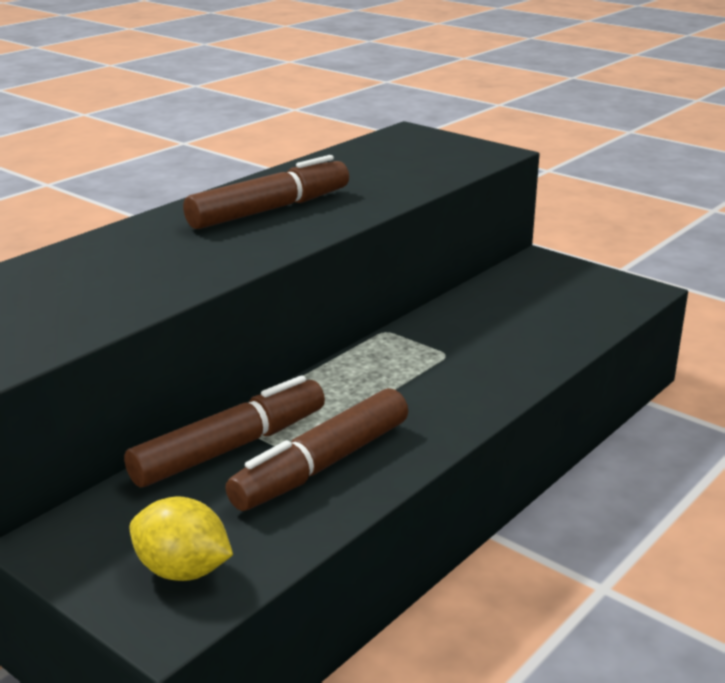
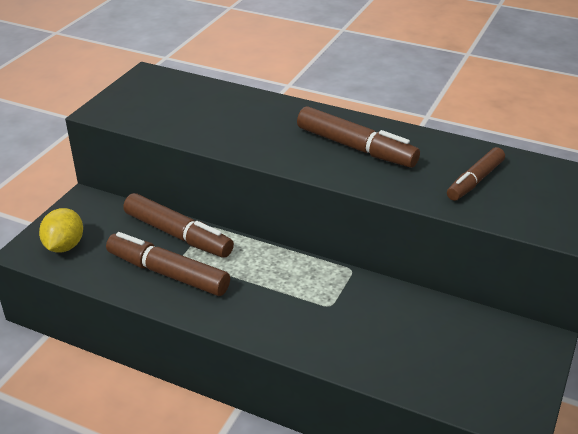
camera: 75 degrees right, 10 degrees up
none -> brown marker [447,147,505,201]

